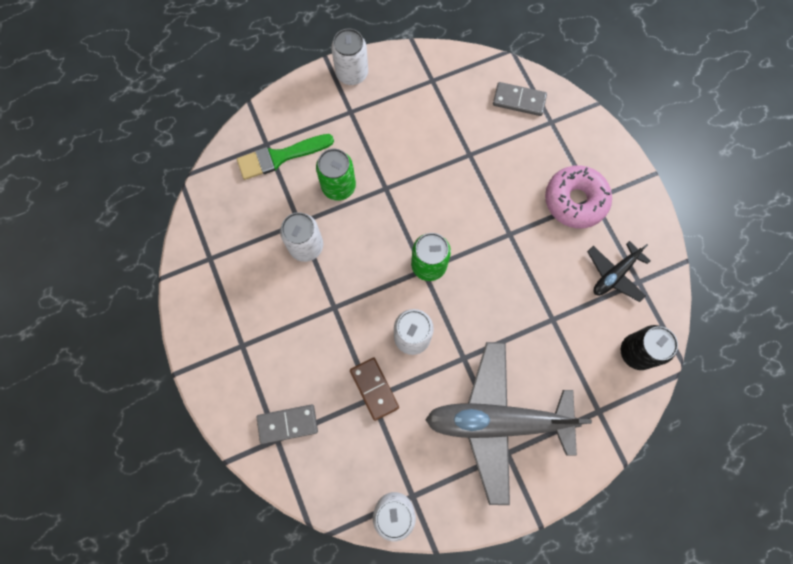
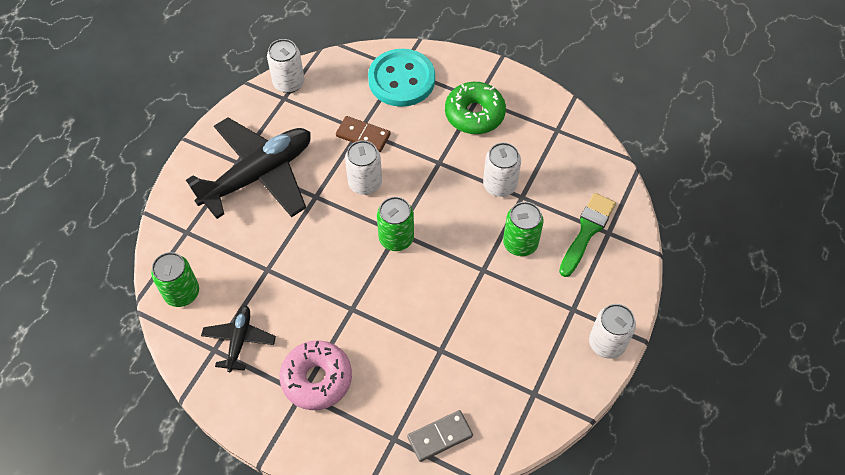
camera: 140 degrees right, 15 degrees down
grey domino [256,404,318,444] -> turquoise button [368,49,435,107]
grey plane [425,342,592,505] -> black plane [186,117,311,219]
black can [621,325,678,370] -> green can [151,252,199,307]
none -> green donut [445,82,506,134]

